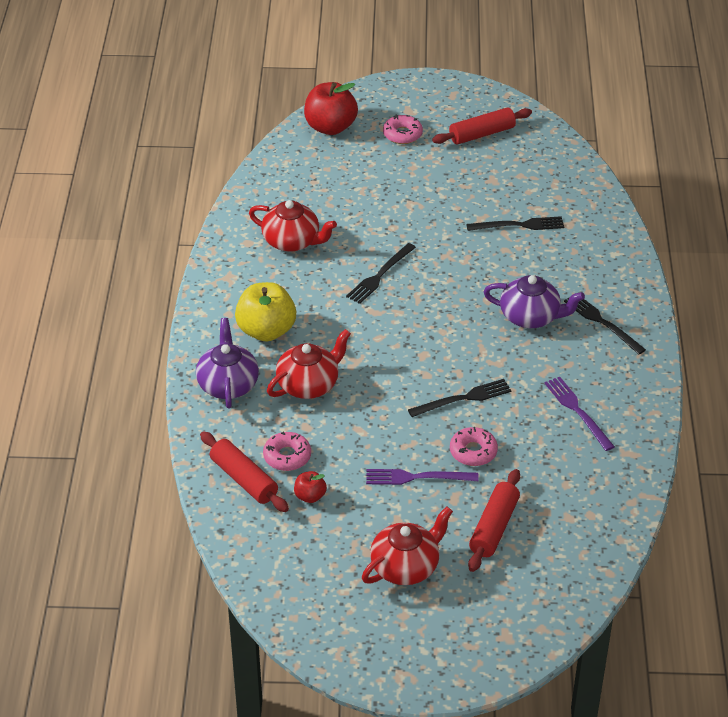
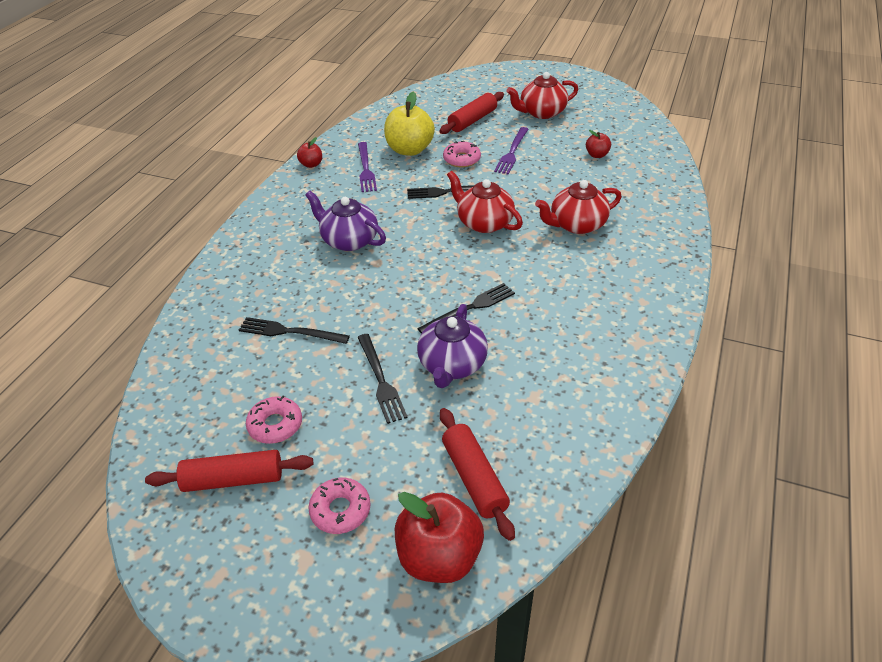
camera: 160 degrees left, 0 degrees up
purple teapot [196,318,259,408] -> purple teapot moved to [417,304,488,388]
red rolling pin [200,431,289,512] -> red rolling pin moved to [440,408,515,541]
yellow apple [235,282,296,341] -> yellow apple moved to [384,92,435,156]
red teapot [249,200,337,252] -> red teapot moved to [447,171,523,233]
pink donut [263,432,311,471] -> pink donut moved to [246,396,302,444]
purple fork [366,469,479,485] -> purple fork turned 90 degrees clockwise [494,127,528,174]
black fork [564,297,646,354] -> black fork moved to [358,334,408,424]
none -> red apple [297,137,322,168]

